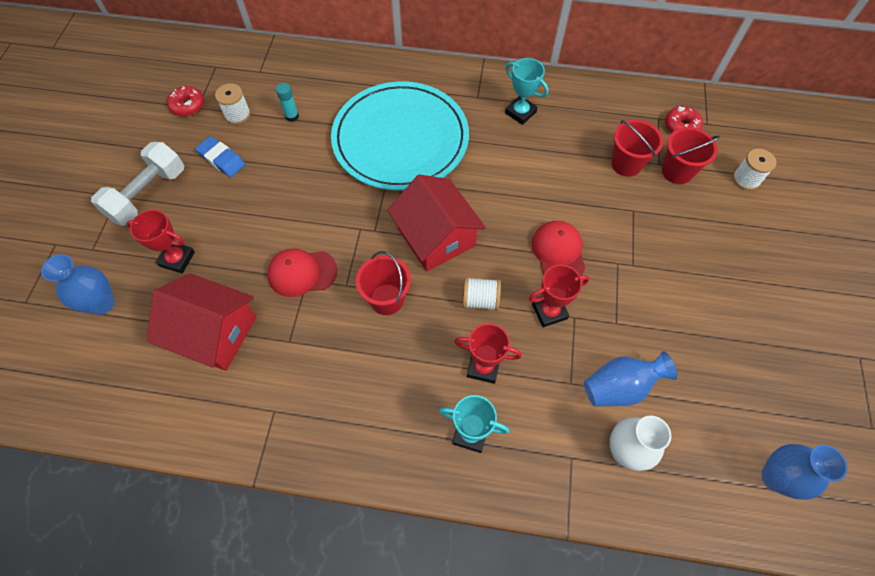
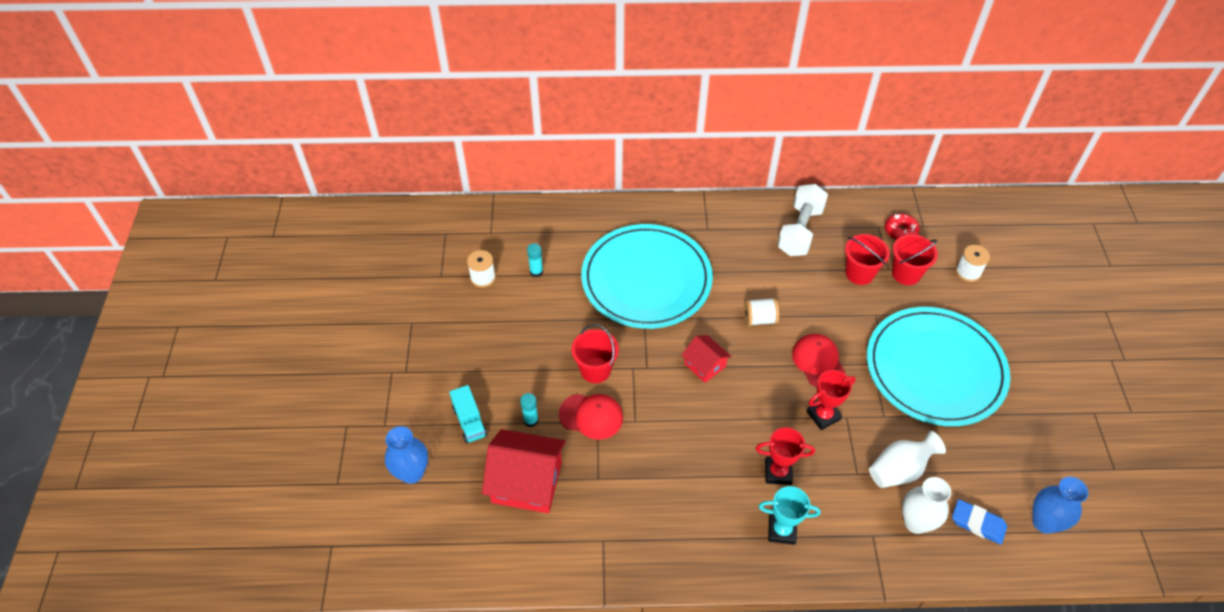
camera: 10 degrees left, 10 degrees down
white dumbbell [91,142,184,226] -> white dumbbell moved to [777,184,828,256]
red trophy [126,210,195,273] -> turquoise truck [449,385,488,443]
red donut [167,86,204,116] -> none
blue eraser [195,136,245,177] -> blue eraser moved to [952,499,1007,545]
red cap [267,248,338,297] -> red cap turned 150 degrees counterclockwise [559,394,623,440]
red bucket [356,251,411,315] -> red bucket moved to [571,324,619,383]
red house [387,174,486,271] -> red house [681,335,732,383], size x0.55
white spool [463,277,501,311] -> white spool moved to [744,298,779,326]
turquoise trophy [505,58,548,125] -> none
blue vase [584,351,677,407] -> white vase [869,431,946,488]
none -> turquoise glue stick [520,393,538,427]
none -> turquoise plate [867,307,1010,426]

